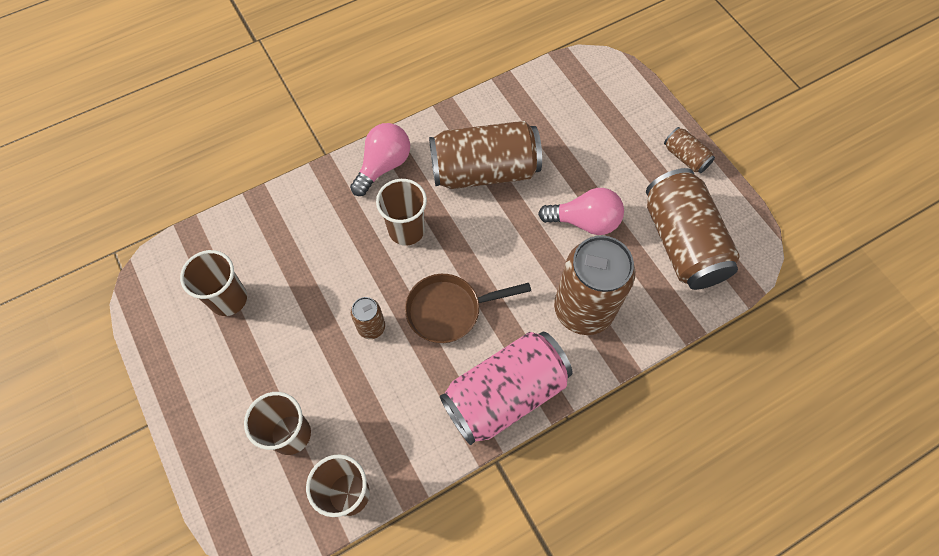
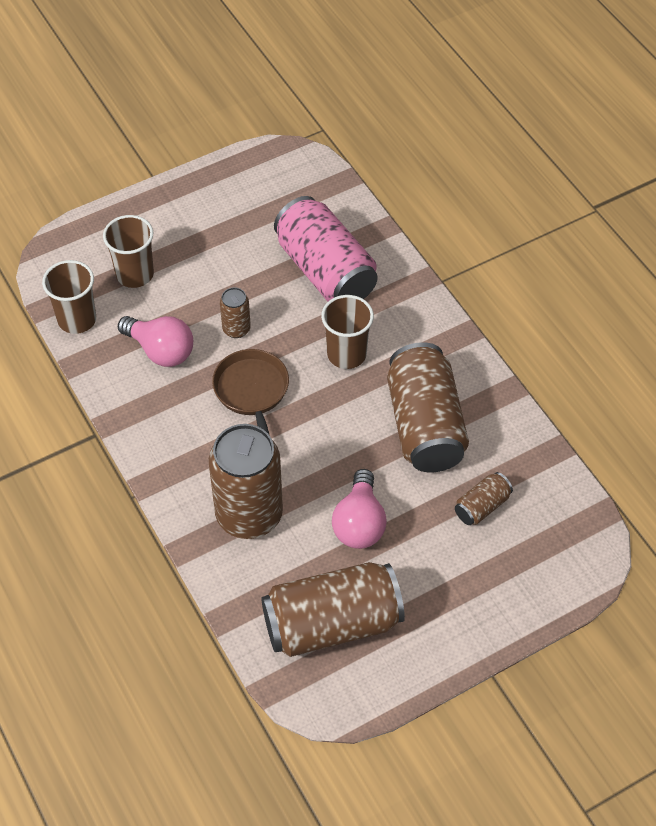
camera: 90 degrees right, 10 degrees down
brown cup [180,250,247,316] -> none
pink light bulb [350,123,410,196] -> pink light bulb moved to [118,316,193,367]
pink can [440,332,572,445] -> pink can moved to [274,196,378,301]
brown can [664,127,715,173] -> brown can moved to [455,472,513,525]

